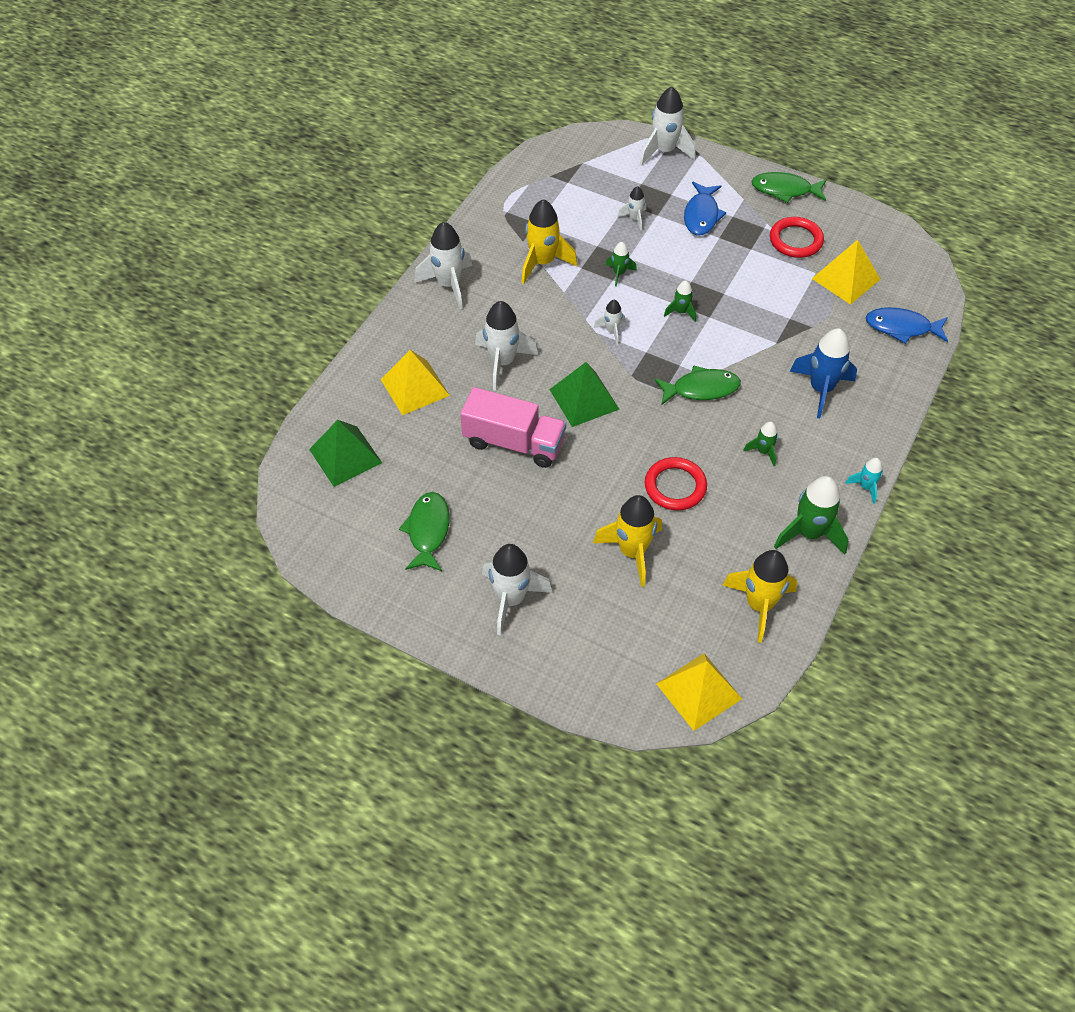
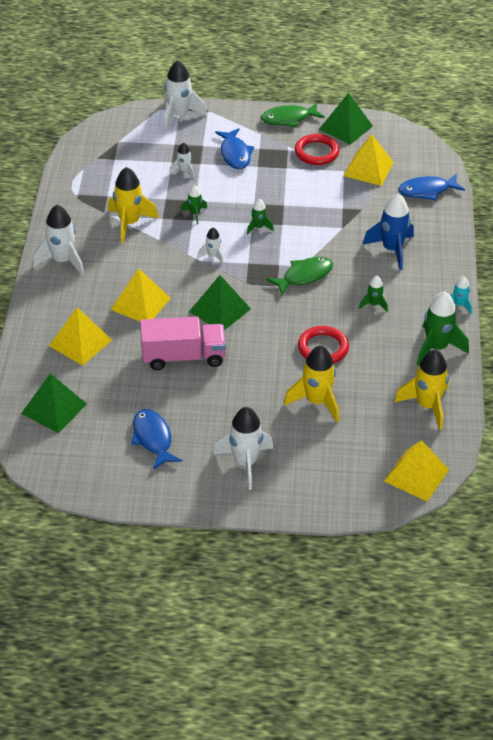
camera: 25 degrees left, 10 degrees down
green fish [399,492,449,571] -> blue fish [131,409,182,470]
white rocket [475,301,538,391] -> yellow pyramid [110,269,171,322]
none -> green pyramid [319,93,373,145]

